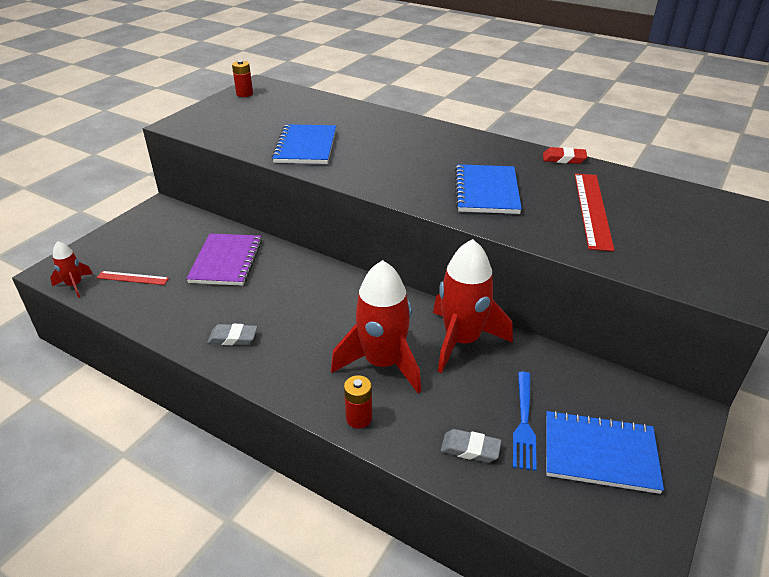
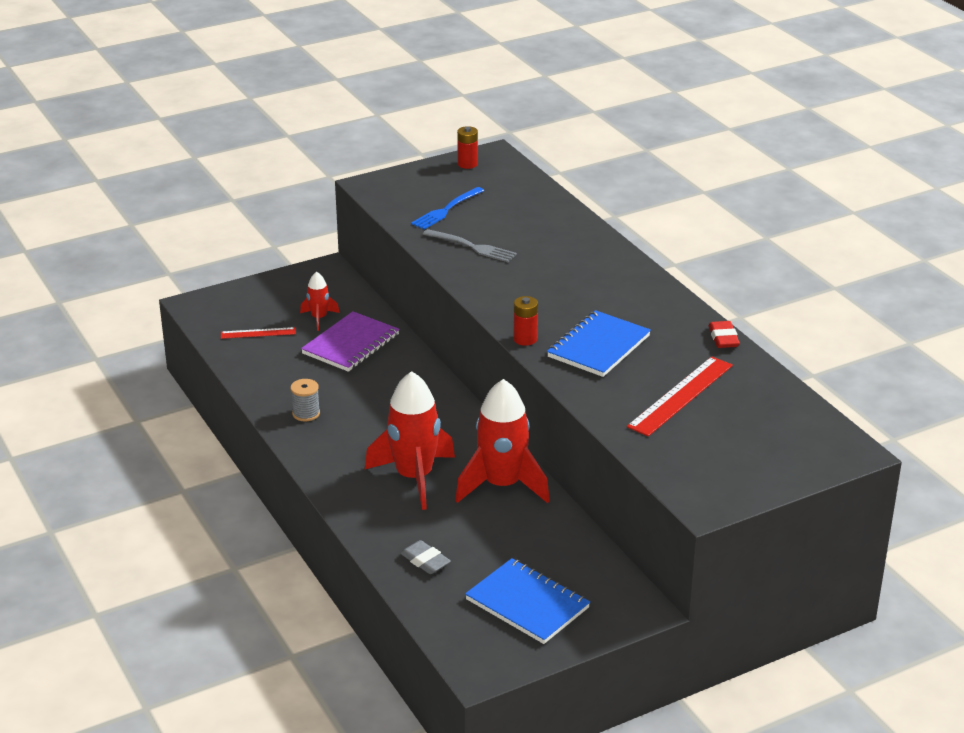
camera: 30 degrees right, 5 degrees down
red rocket [50,241,93,298] -> red rocket moved to [300,271,340,331]
red ruler [97,271,169,285] -> red ruler turned 45 degrees counterclockwise [221,327,296,339]
grey eraser [207,324,257,345] -> grey spool [290,379,320,422]
blue notebook [271,124,336,164] -> grey fork [423,229,517,262]
red battery [344,375,372,429] -> red battery moved to [513,296,538,346]
blue fork [513,372,537,471] -> blue fork moved to [411,187,484,230]
red eraser [543,147,587,164] -> red eraser turned 45 degrees clockwise [709,321,740,348]

